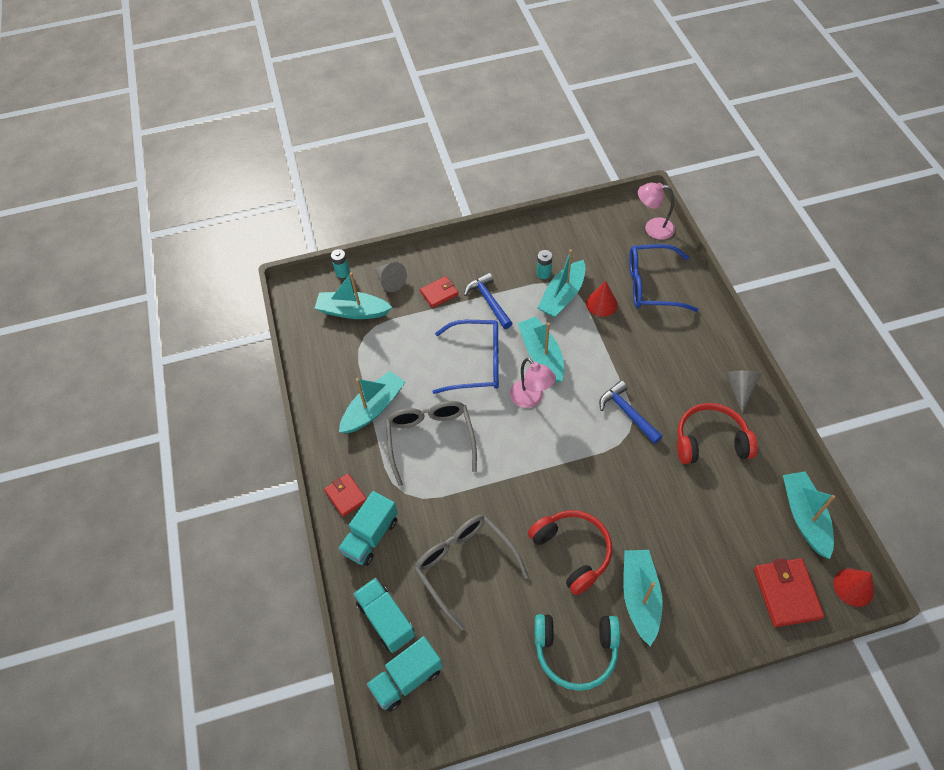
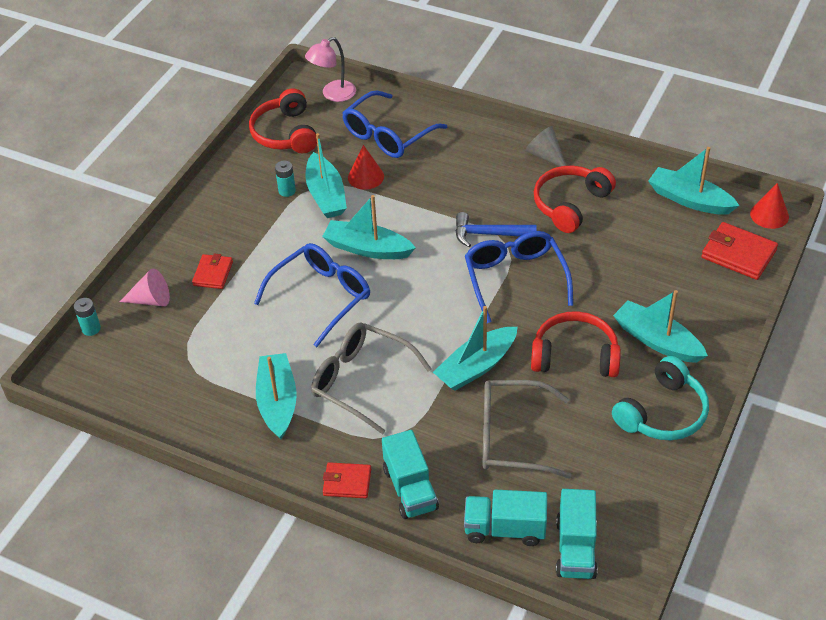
camera: 50 degrees left, 10 degrees down
turquoise boat [315,272,392,319] -> turquoise boat moved to [433,306,517,391]
grey cone [374,262,407,292] -> pink cone [120,269,170,306]
blue hammer [464,273,513,329] -> none
pink lamp [510,358,556,408] -> none
none -> red headphones [249,88,317,153]
none -> blue glasses [465,231,573,323]

